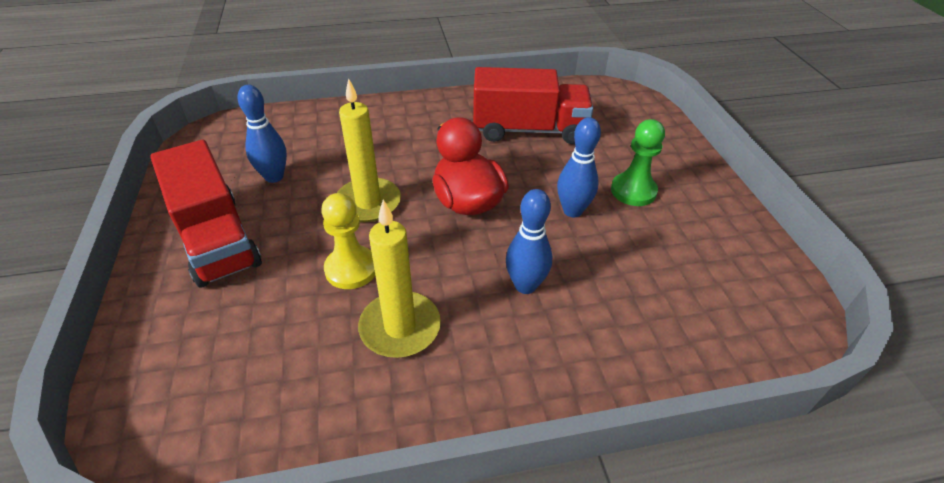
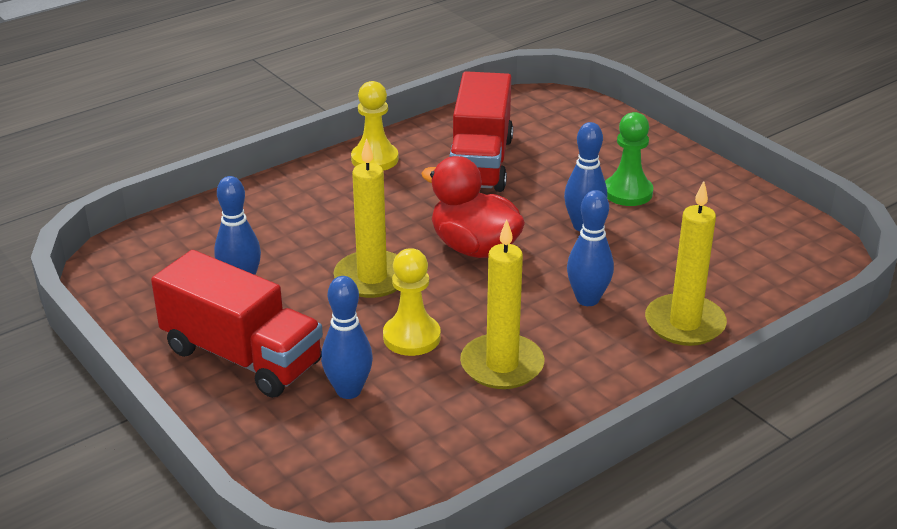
camera: 25 degrees left, 10 degrees down
red truck [473,67,593,144] -> red truck turned 120 degrees clockwise [450,71,513,192]
none -> blue bowling pin [321,276,373,399]
none -> yellow pawn [351,81,399,171]
none -> yellow candle [645,181,727,346]

